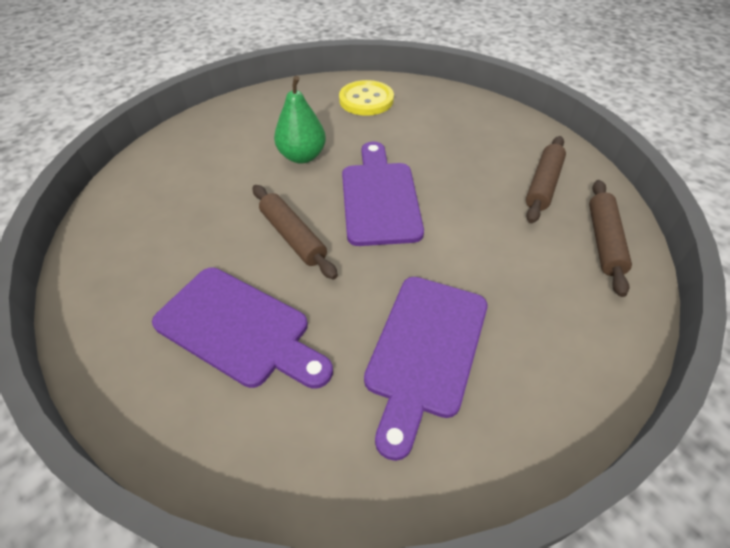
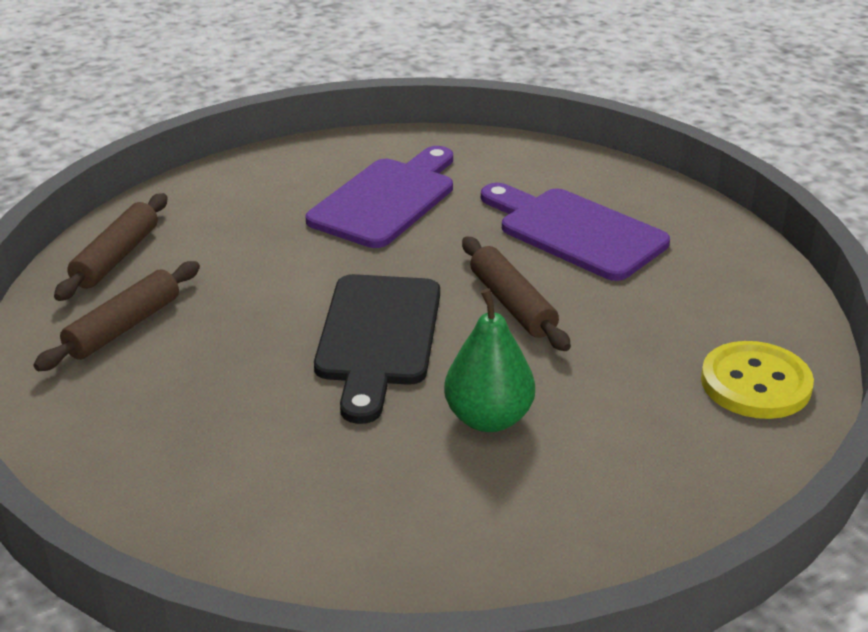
camera: 170 degrees left, 15 degrees down
yellow button [339,80,394,116] -> yellow button moved to [701,341,814,419]
purple cutting board [342,142,424,246] -> black cutting board [314,274,440,424]

